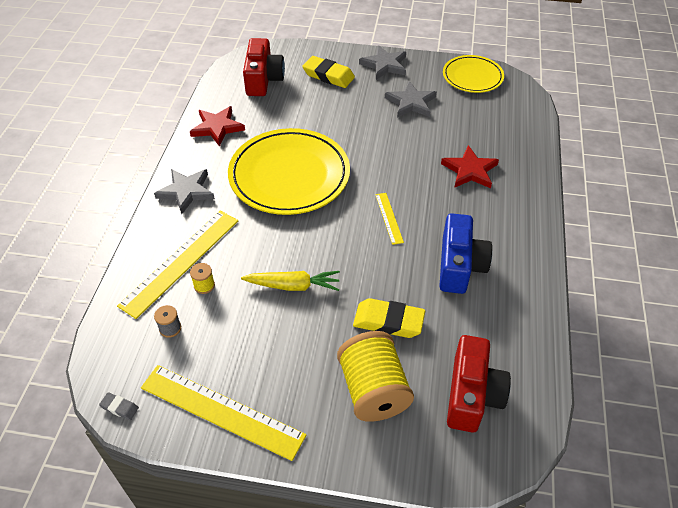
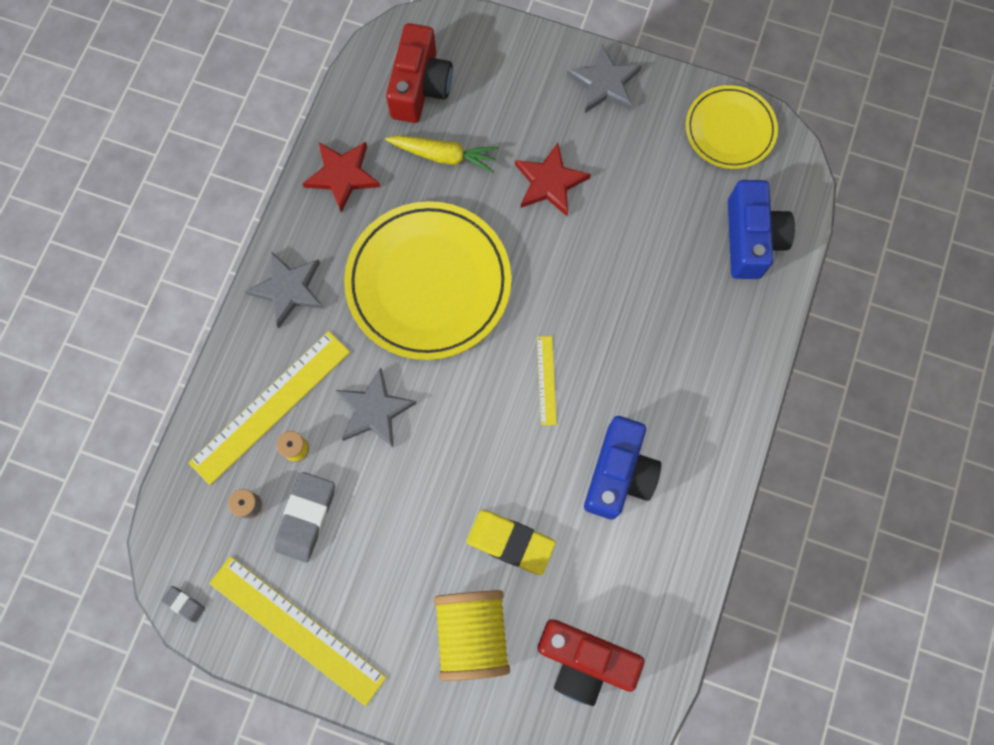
camera: 10 degrees right, 25 degrees up
yellow carrot [241,271,340,291] -> yellow carrot moved to [385,135,499,173]
yellow eraser [302,56,355,88] -> none
grey star [385,81,437,118] -> grey star moved to [336,367,417,447]
red star [441,145,499,188] -> red star moved to [515,143,591,216]
red camera [447,335,511,433] -> red camera turned 90 degrees clockwise [538,619,644,706]
none -> grey eraser [274,472,335,562]
none -> blue camera [728,180,795,279]

